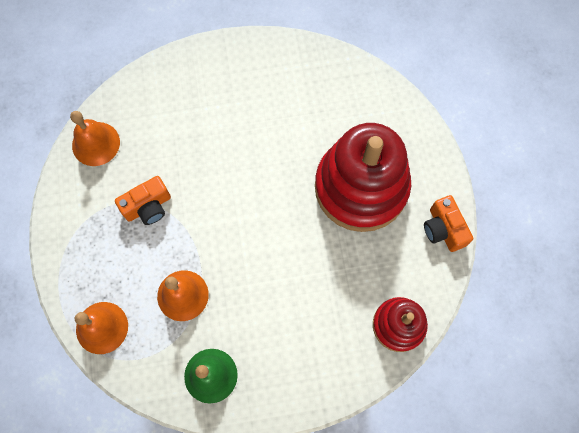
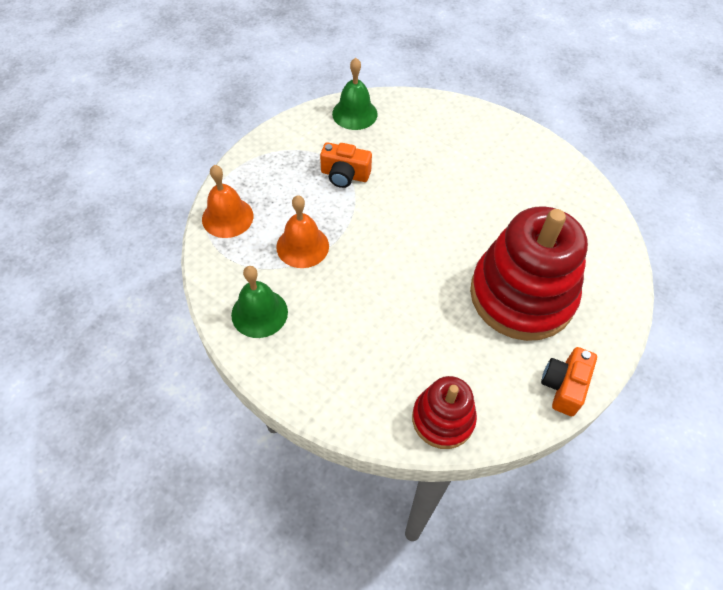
camera: 45 degrees right, 15 degrees down
orange bell [70,111,120,166] -> green bell [332,58,378,130]

